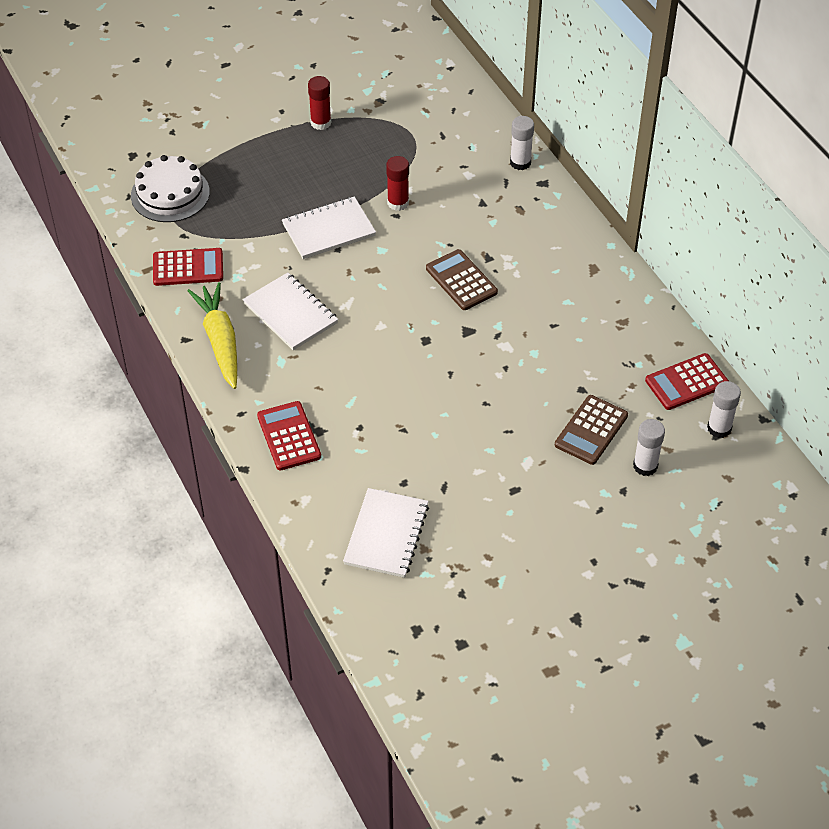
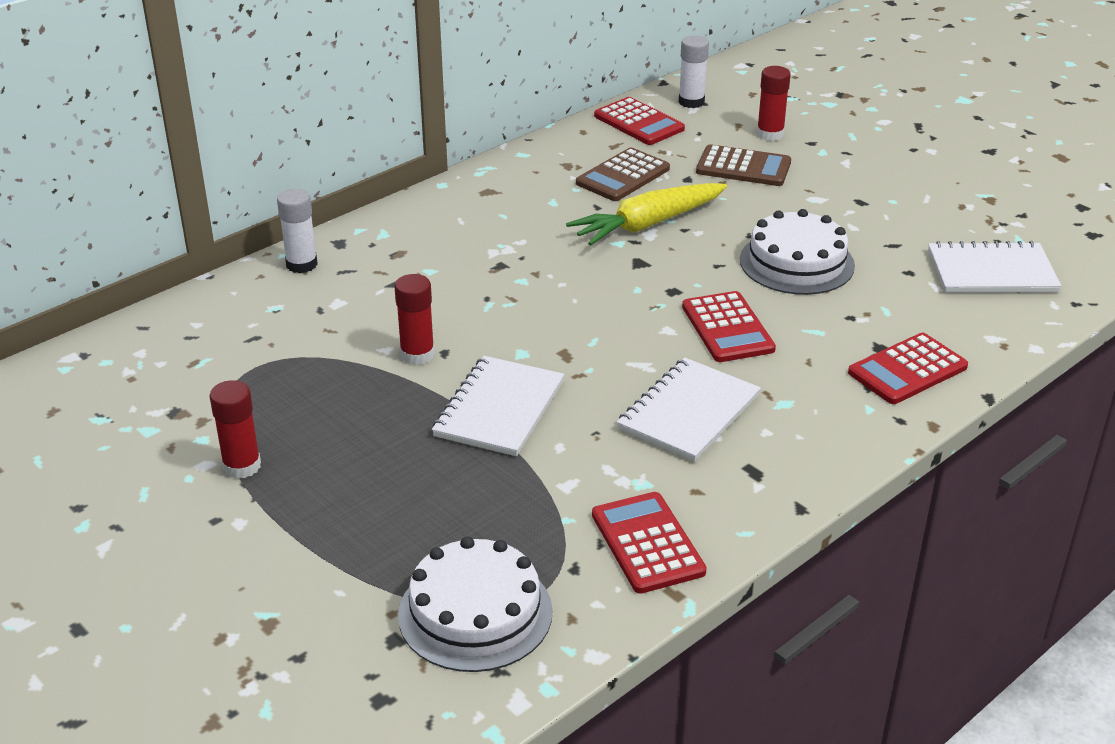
camera: 105 degrees left, 15 degrees down
yellow carrot [188,282,237,389] -> yellow carrot moved to [566,183,727,246]
white notebook [282,196,376,259] -> white notebook turned 60 degrees clockwise [432,356,564,456]
brown calculator [426,249,498,310] -> brown calculator moved to [576,148,670,201]
white glue stick [633,419,665,476] -> red glue stick [757,66,791,141]
none -> red calculator [682,291,776,362]
none -> white cake [740,209,855,295]

